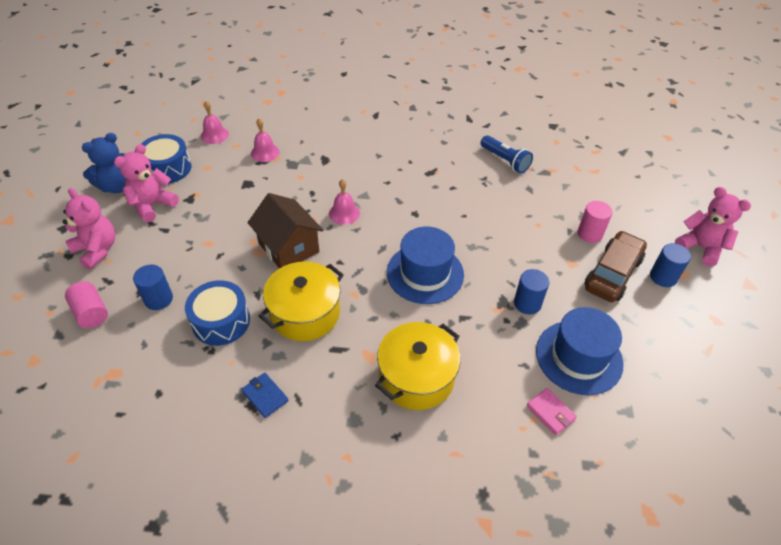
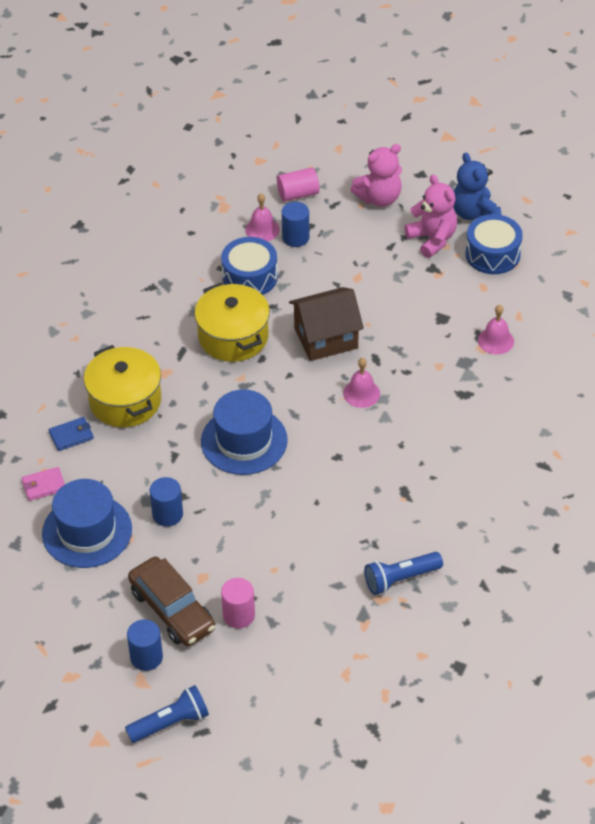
camera: 110 degrees right, 0 degrees up
pink bell [201,101,229,144] -> pink bell moved to [245,193,280,241]
blue wallet [241,373,289,418] -> blue wallet moved to [49,417,94,451]
pink teddy bear [675,187,751,267] -> blue flashlight [125,685,209,743]

